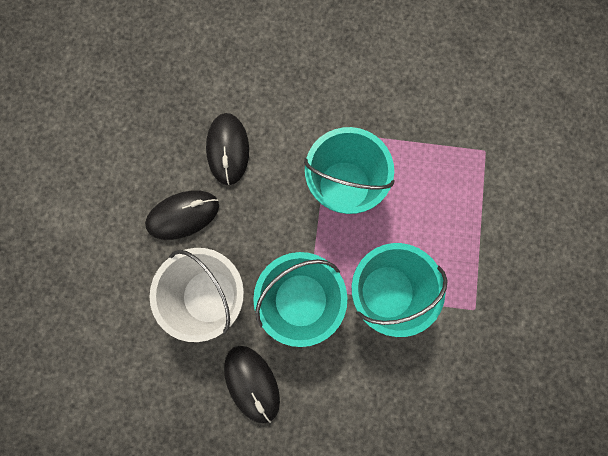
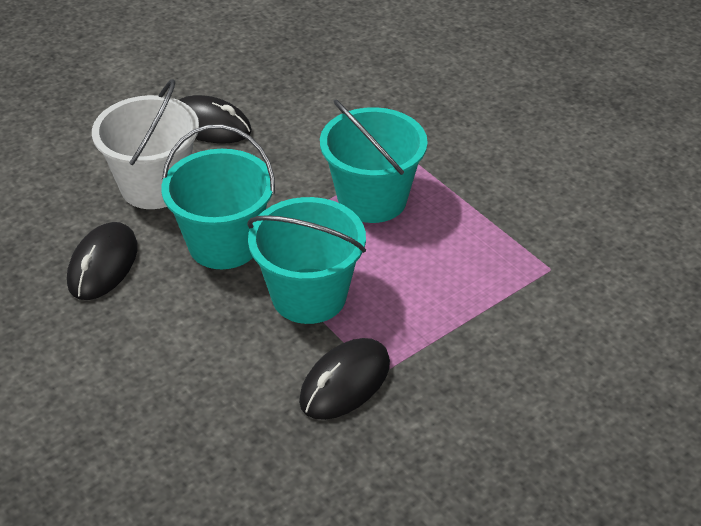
camera: 45 degrees right, 35 degrees down
black mouse [206,113,249,185] -> black mouse moved to [299,338,390,420]

